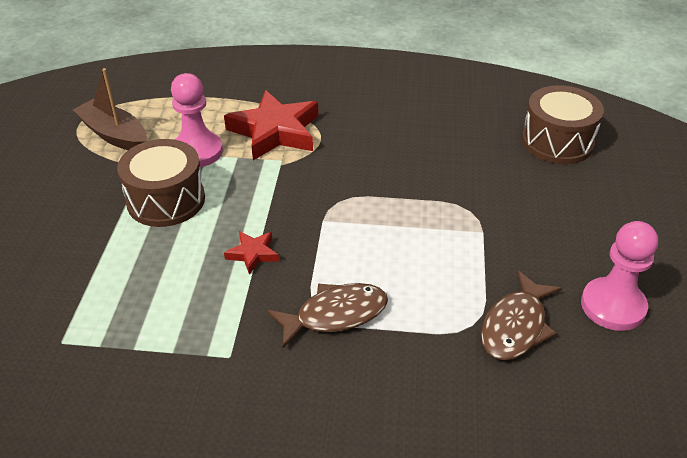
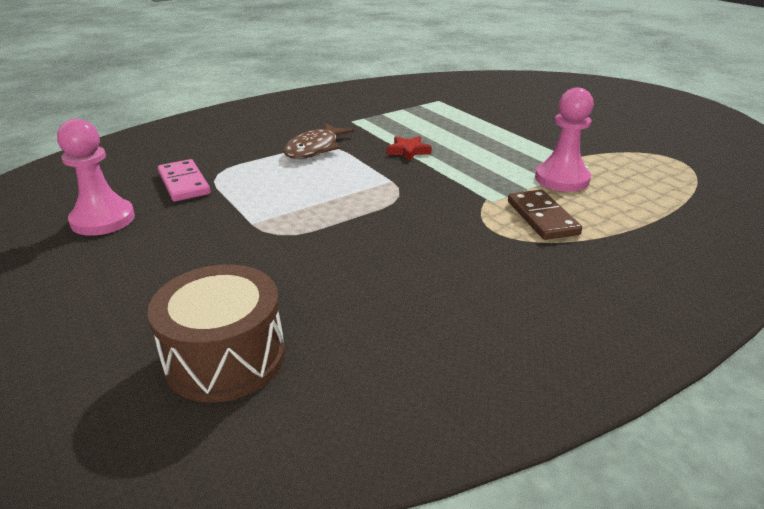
camera: 140 degrees right, 10 degrees down
brown boat [73,68,147,150] -> none
brown drum [117,139,205,227] -> none
red star [224,90,318,160] -> brown domino [508,190,582,240]
brown fish [481,270,562,360] -> pink domino [158,159,210,201]

